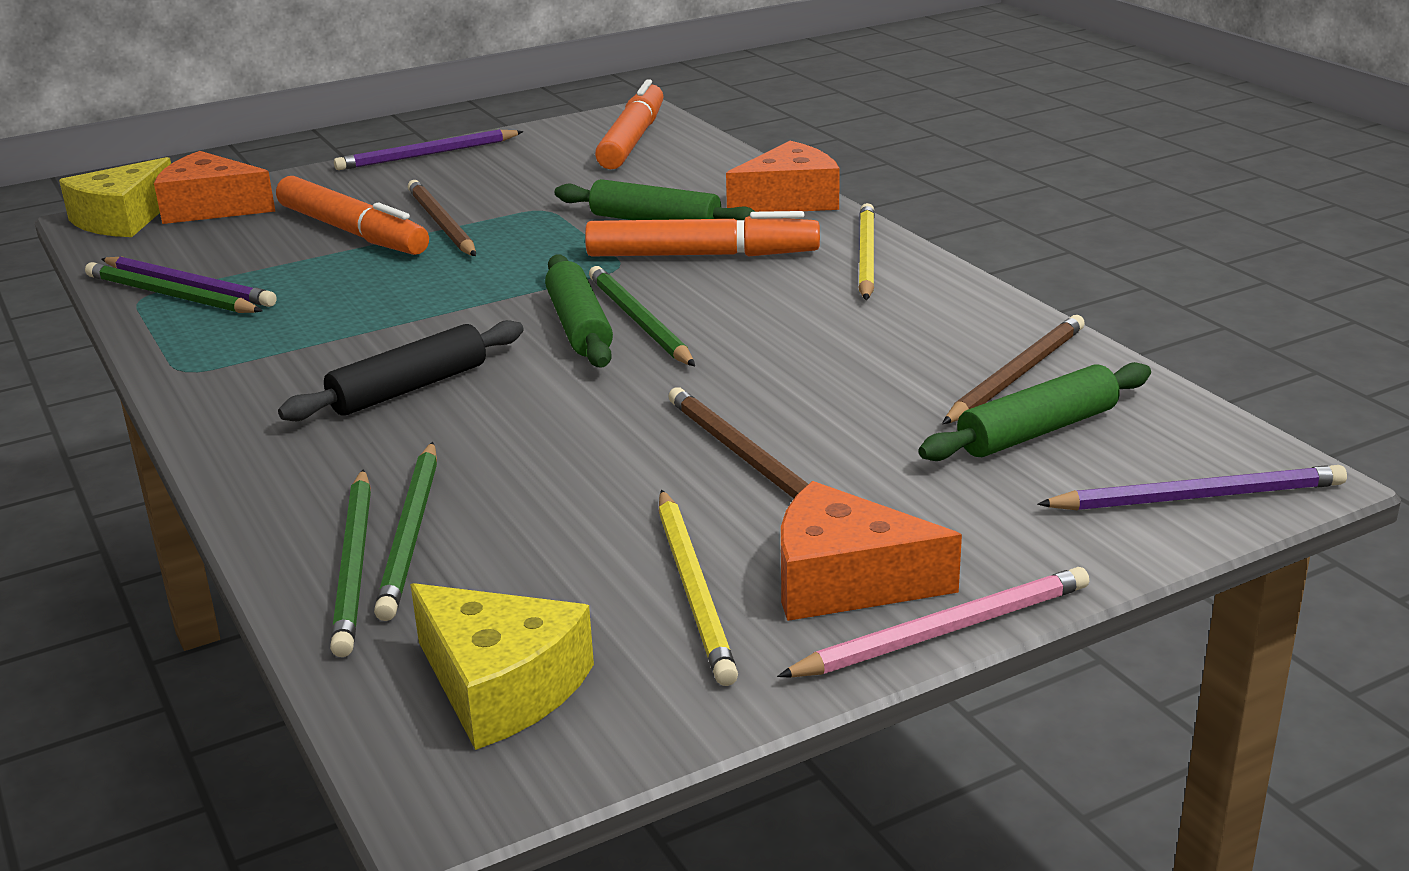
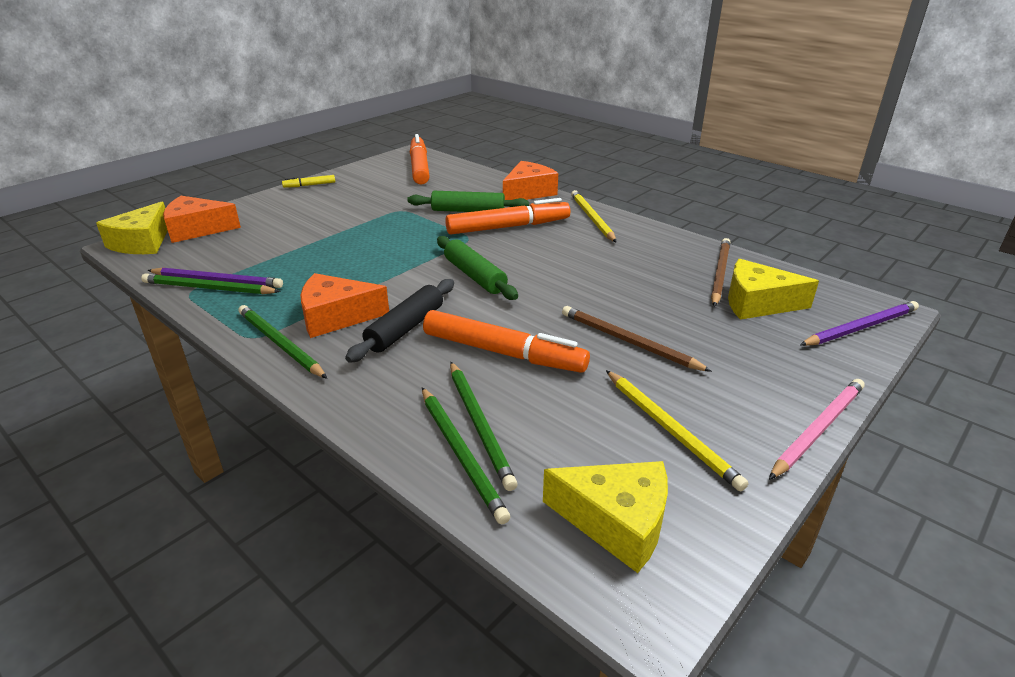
camera: 20 degrees left, 5 degrees up
orange marker [276,176,429,255] -> orange marker moved to [423,310,590,373]
purple pencil [334,129,524,170] -> yellow marker [282,175,335,188]
brown pencil [408,180,476,256] -> none
green pencil [589,266,695,366] -> green pencil moved to [238,305,327,379]
orange cheese [781,481,962,621] -> orange cheese moved to [300,273,389,338]
green rolling pin [918,362,1151,461] -> yellow cheese [728,259,819,320]

